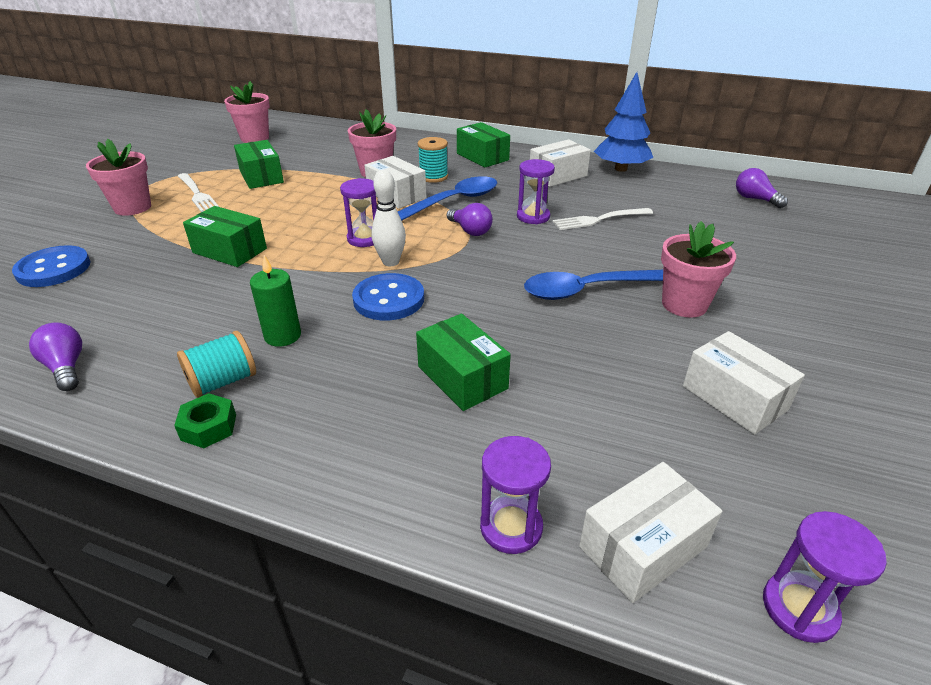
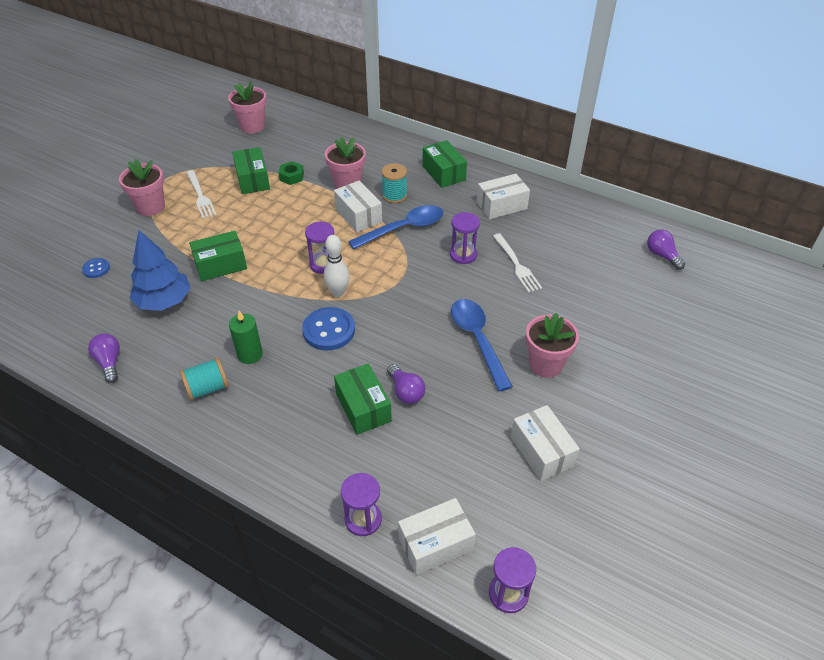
camera: 10 degrees right, 10 degrees up
blue button [12,245,91,287] -> blue button [82,258,110,278], size x0.54
green nut [174,393,236,448] -> green nut moved to [279,161,304,185]
green box [183,206,267,267] -> green box turned 60 degrees counterclockwise [189,231,247,281]
purple light bulb [447,203,493,236] -> purple light bulb moved to [387,364,425,404]
blue spoon [524,270,663,300] -> blue spoon turned 75 degrees clockwise [451,299,513,391]
white fork [553,208,653,230] -> white fork turned 105 degrees counterclockwise [493,233,542,293]
blue tree [594,72,653,172] -> blue tree moved to [130,230,190,311]

